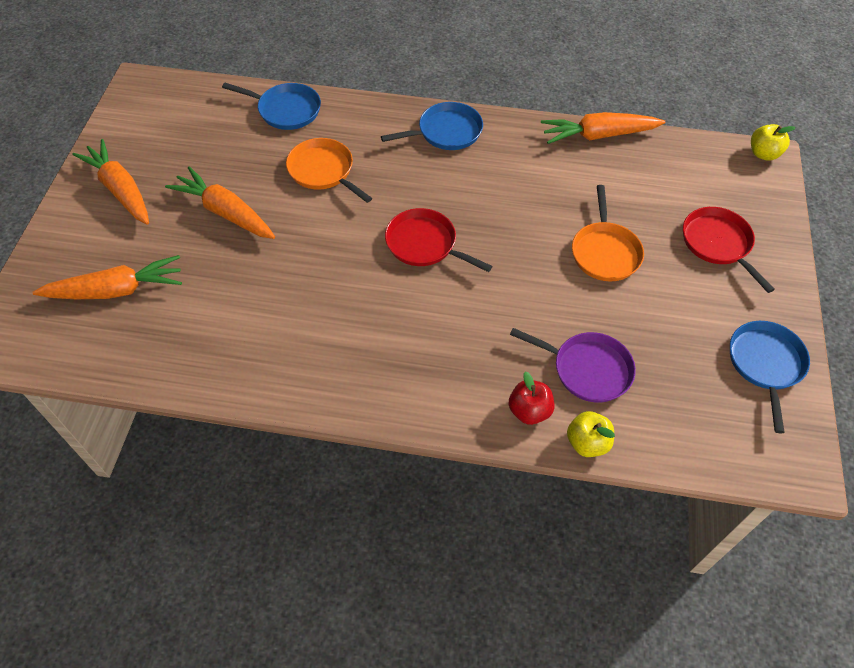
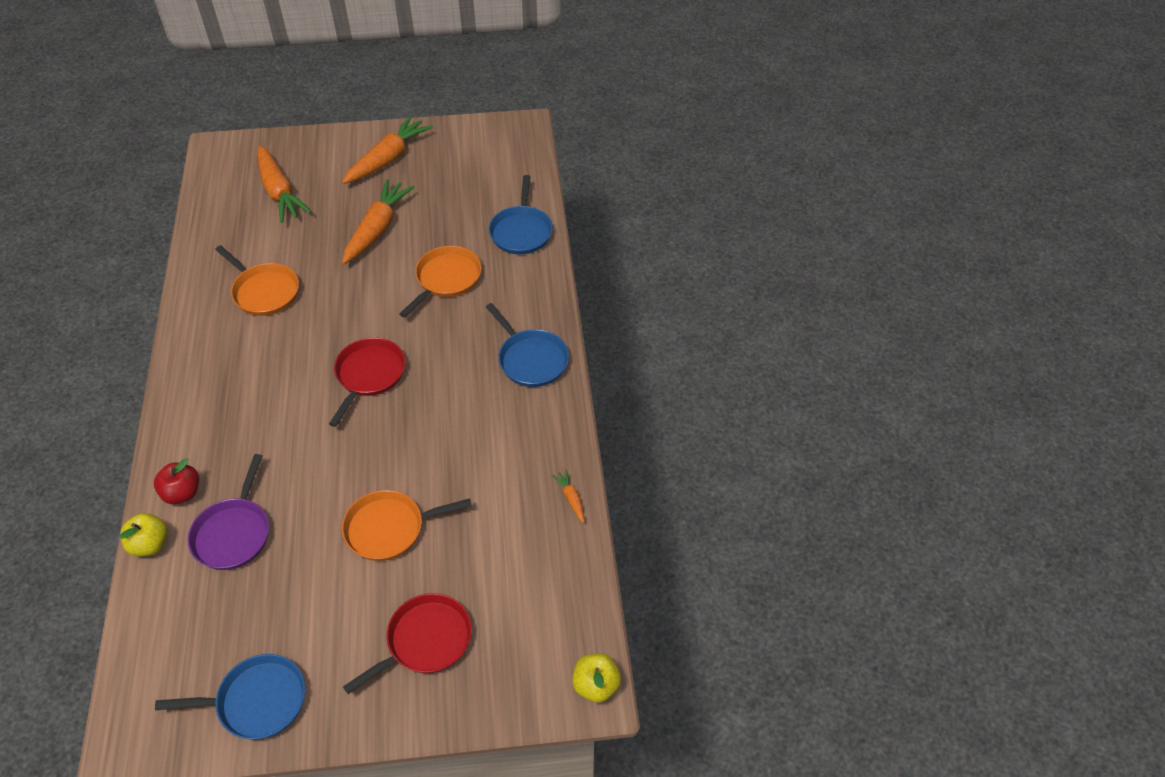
camera: 75 degrees right, 5 degrees down
orange carrot [541,112,665,144] -> orange carrot [552,469,584,523], size x0.43
none -> orange pan [215,245,299,316]

